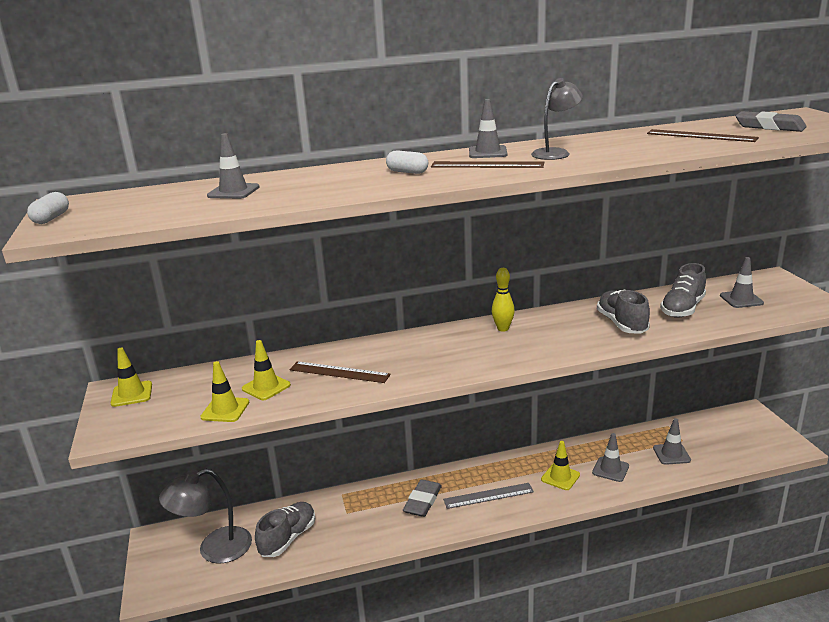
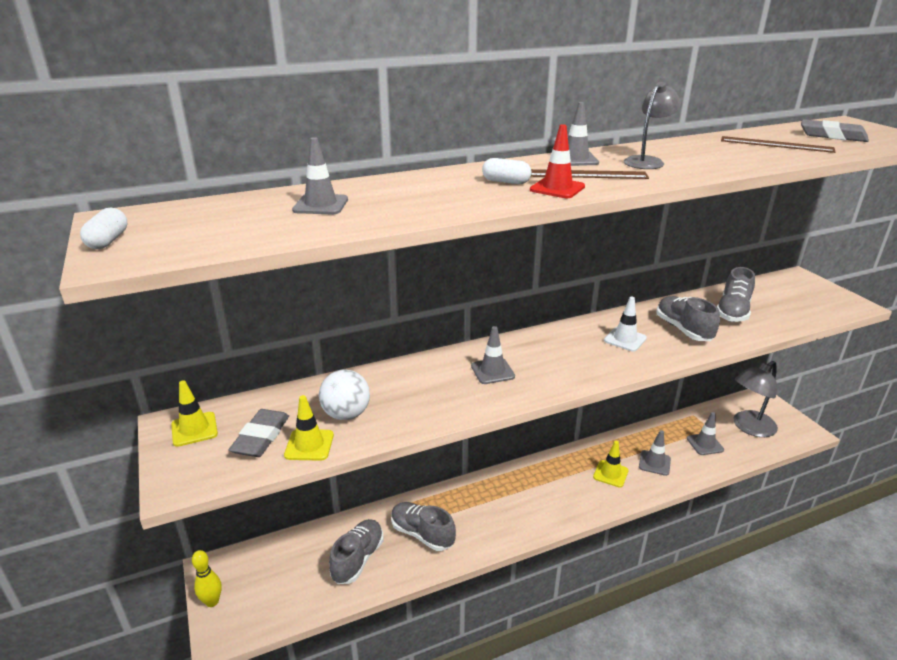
camera: 10 degrees left, 5 degrees up
grey lamp [159,469,252,564] -> grey lamp moved to [734,361,778,437]
yellow traffic cone [242,340,291,400] -> white ball [319,369,370,420]
brown ruler [290,361,391,383] -> none
grey eraser [403,479,442,517] -> grey eraser moved to [229,409,289,457]
grey ruler [443,483,534,509] -> none
yellow bowling pin [492,268,515,332] -> yellow bowling pin moved to [192,550,222,607]
grey traffic cone [720,257,764,308] -> grey traffic cone moved to [471,326,515,384]
none -> grey shoe [391,502,456,551]
none -> red traffic cone [530,124,585,198]
none -> white traffic cone [604,297,647,352]

